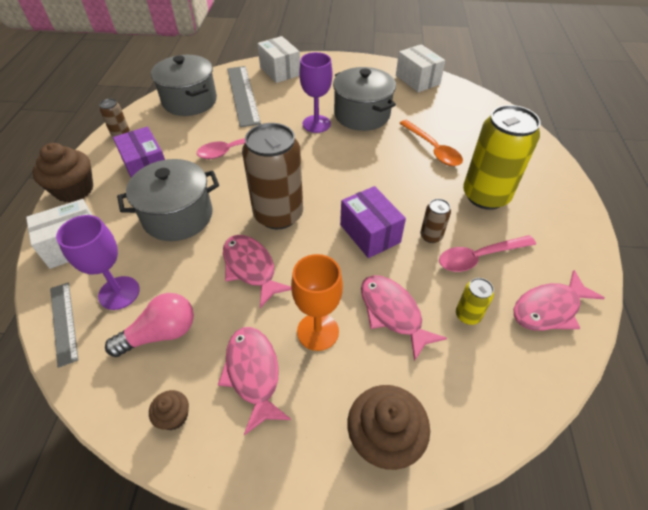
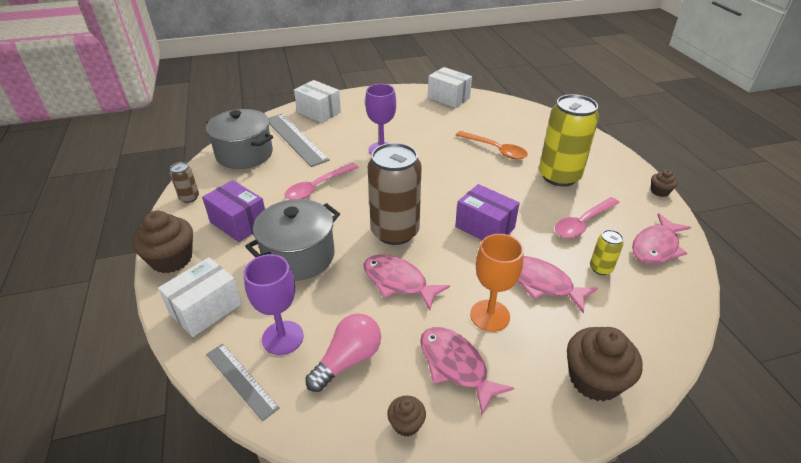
camera: 20 degrees left, 10 degrees down
grey pot [333,67,396,131] -> none
brown can [420,199,451,243] -> none
none -> brown cupcake [651,169,678,197]

